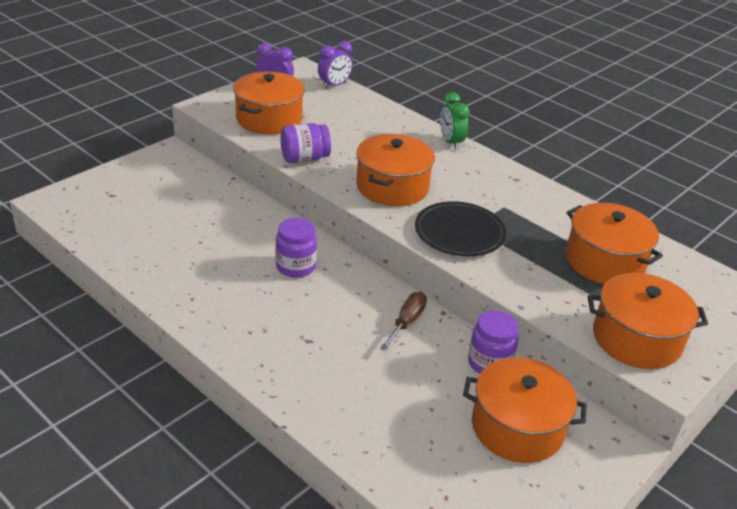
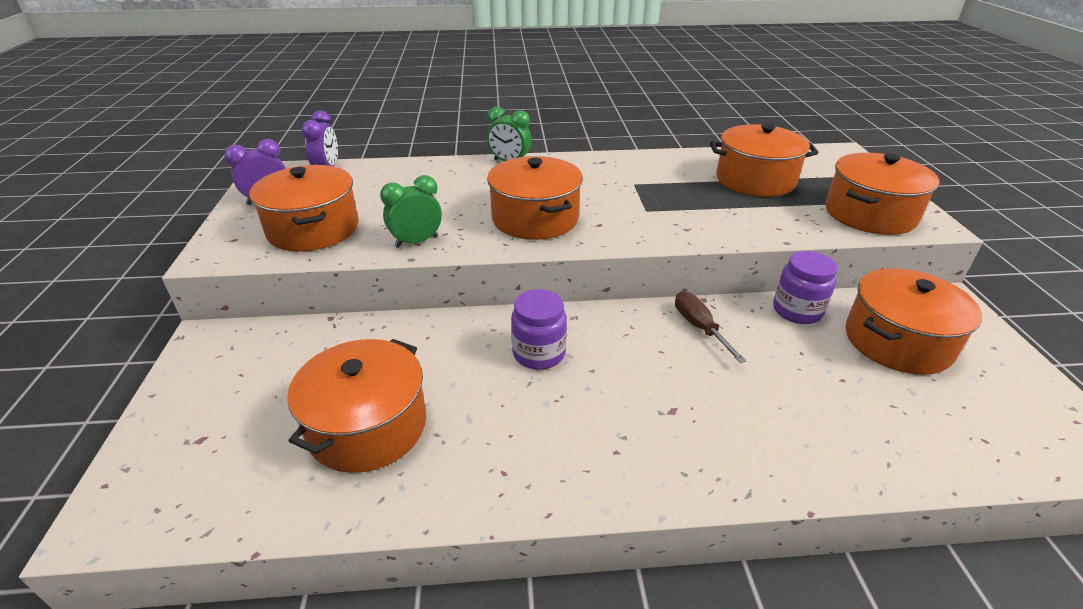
camera: 45 degrees left, 0 degrees up
purple jar [280,123,331,163] -> green clock [380,175,442,248]
black plate [415,201,506,256] -> none
none -> orange pot [287,339,426,473]

